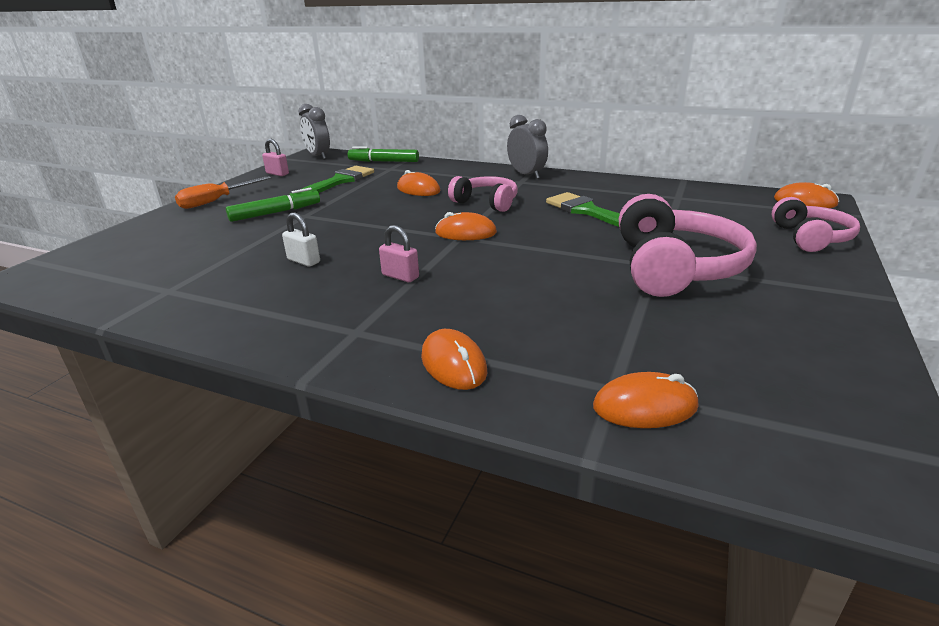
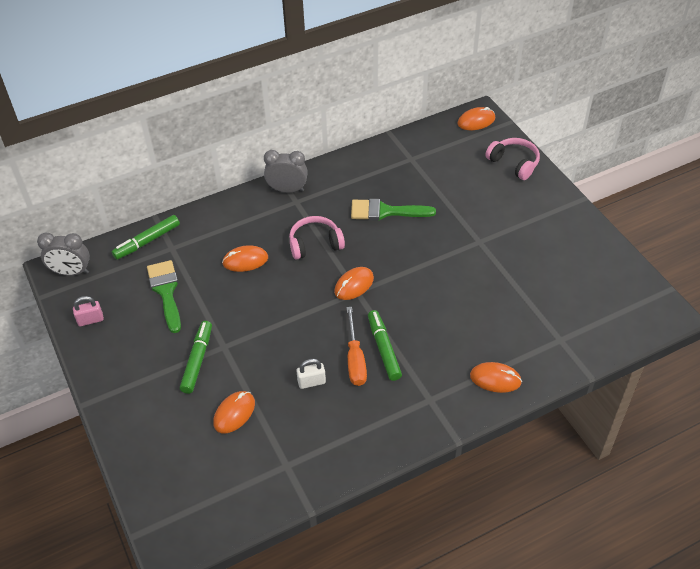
camera: 50 degrees left, 20 degrees up
orange screwdriver [175,176,271,209] -> orange screwdriver moved to [346,307,367,386]
pink padlock [379,225,419,282] -> green marker [368,310,402,381]
orange mouse [593,372,699,428] -> orange mouse moved to [213,391,255,433]
pink headphones [619,194,757,297] -> none

